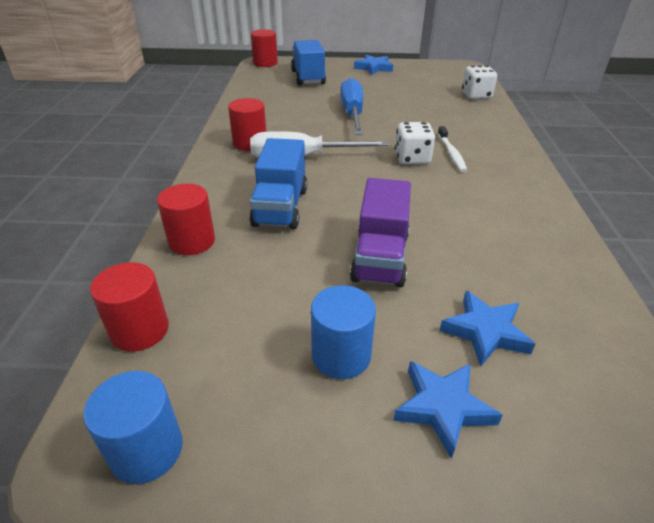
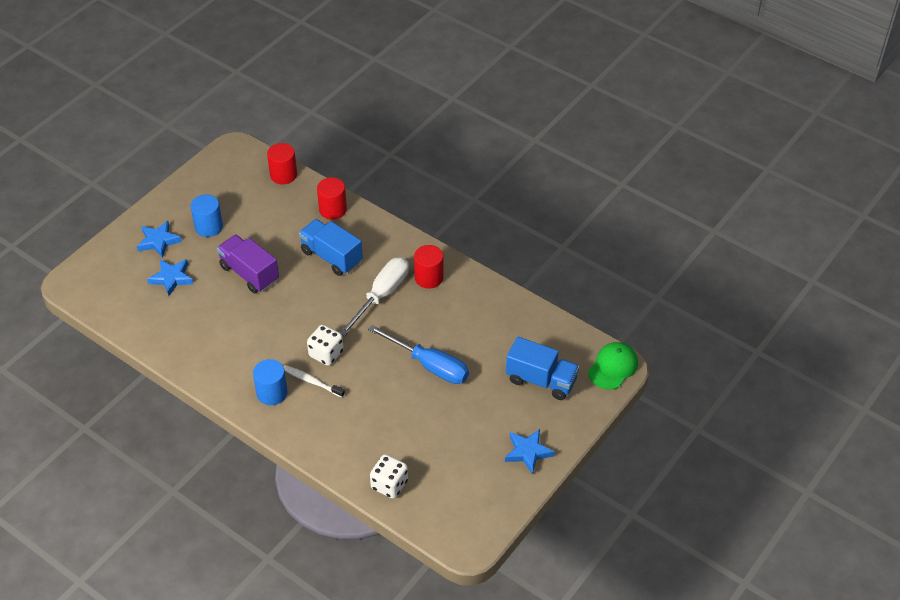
camera: 125 degrees right, 10 degrees up
blue cylinder [83,371,183,484] -> blue cylinder moved to [253,359,288,405]
red cylinder [251,29,278,67] -> green cap [588,342,638,390]

